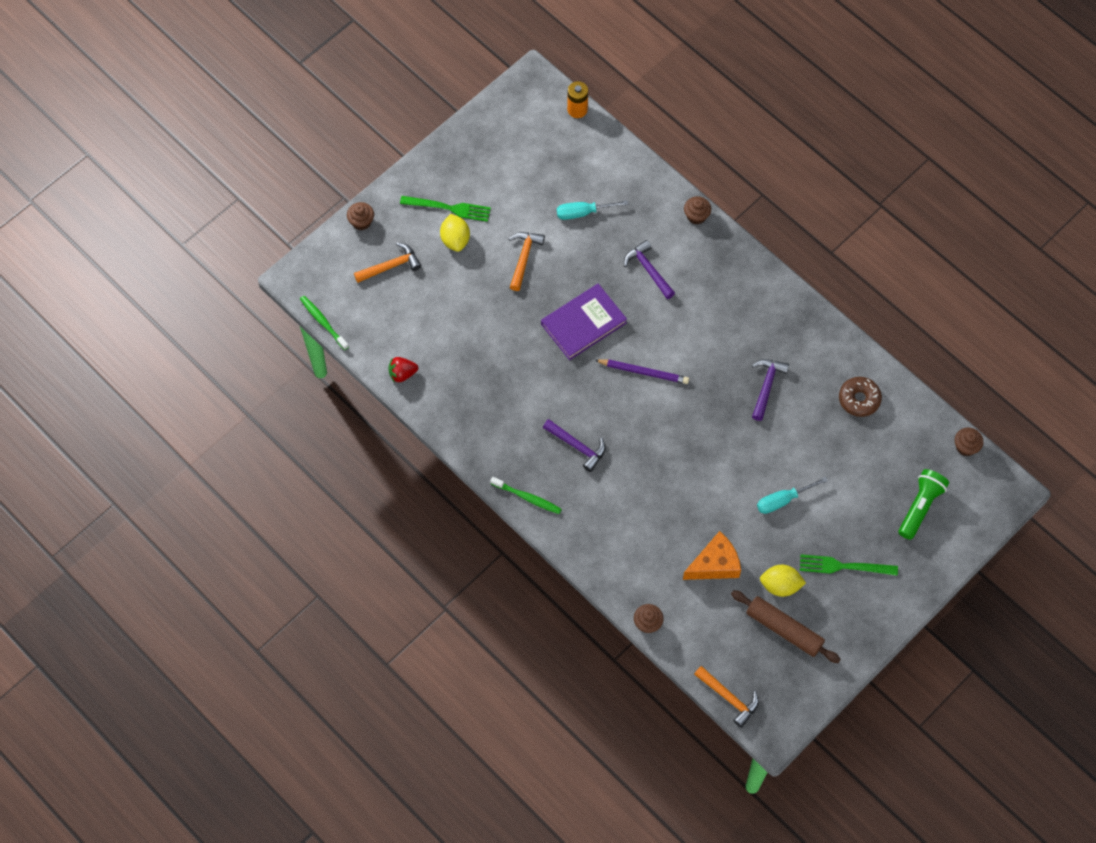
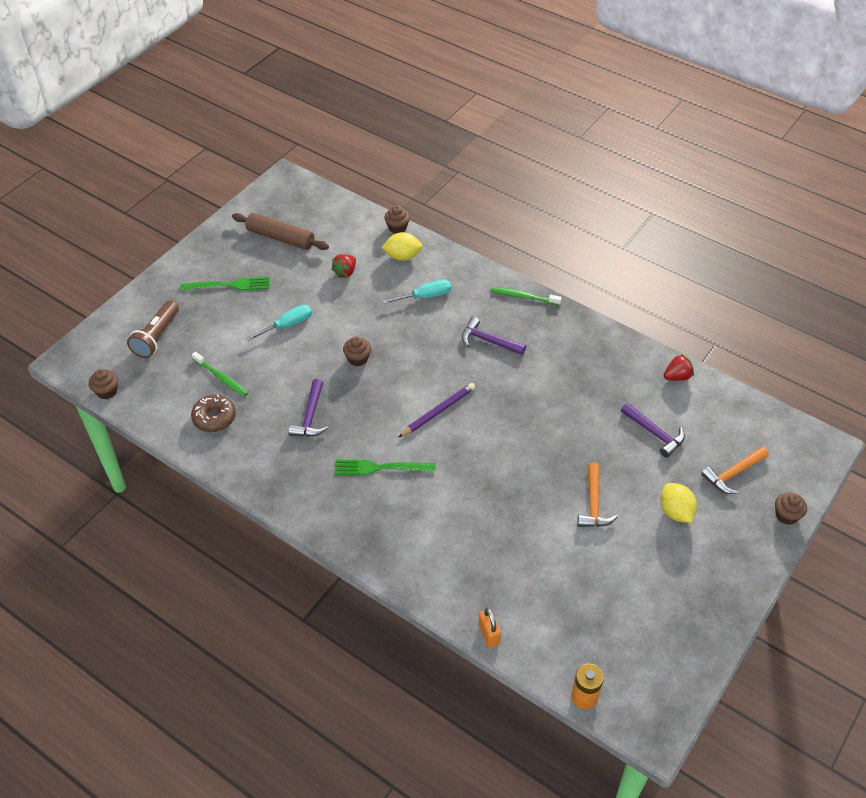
camera: 170 degrees right, 15 degrees down
green toothbrush [300,296,349,350] -> green toothbrush moved to [192,352,248,397]
green fork [400,196,491,222] -> green fork moved to [335,460,436,475]
purple book [541,284,627,360] -> none
turquoise screwdriver [557,201,628,220] -> turquoise screwdriver moved to [382,279,451,304]
purple pencil [595,359,689,384] -> purple pencil turned 135 degrees clockwise [399,383,475,437]
purple hammer [624,240,675,299] -> purple hammer moved to [621,403,685,458]
orange cheese [683,531,741,580] -> red strawberry [331,254,356,278]
brown cupcake [684,196,711,225] -> brown cupcake moved to [343,336,371,366]
orange hammer [694,666,759,728] -> none
yellow lemon [760,565,806,597] -> yellow lemon moved to [381,232,422,261]
green flashlight [899,469,949,540] -> brown flashlight [127,301,179,358]
none -> orange padlock [478,608,501,648]

